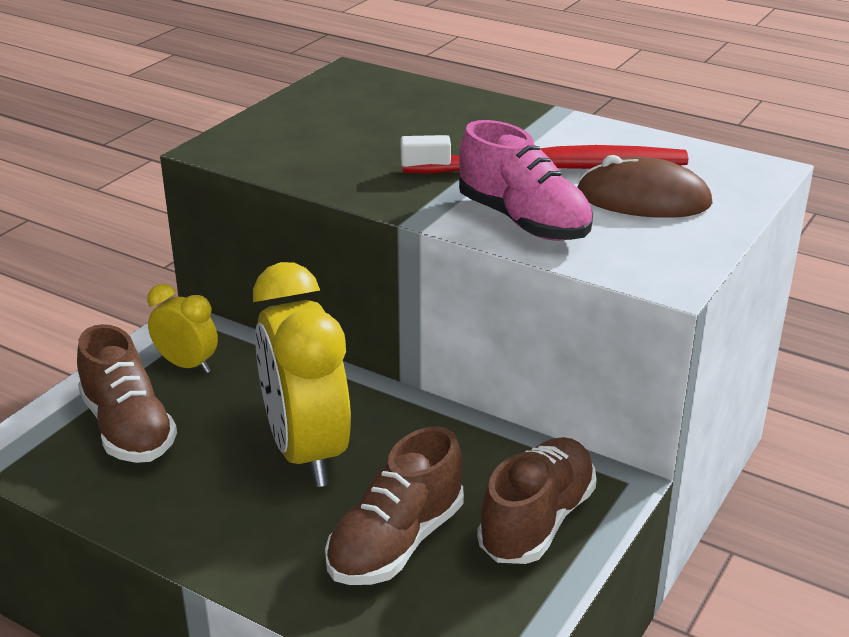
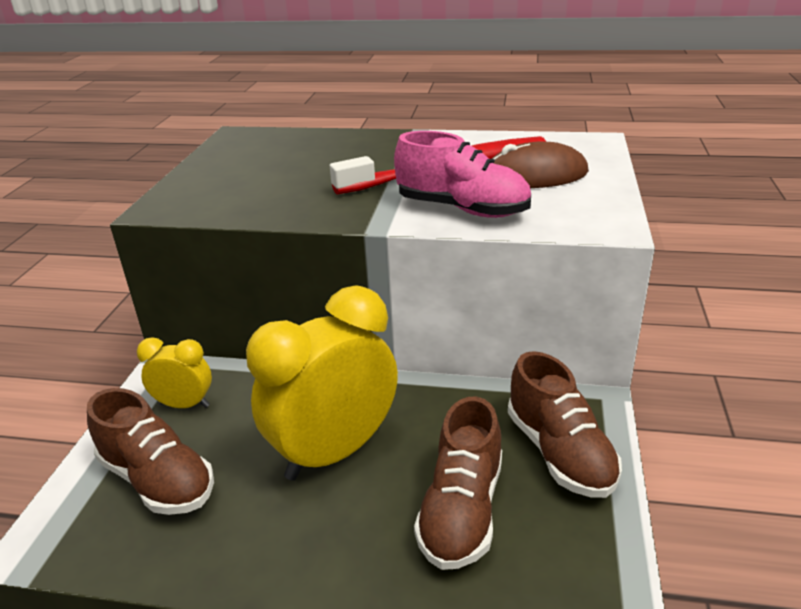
camera: 20 degrees left, 0 degrees up
yellow clock [253,262,351,487] -> yellow clock turned 90 degrees clockwise [246,285,398,481]
brown shoe [477,437,597,564] -> brown shoe turned 150 degrees clockwise [508,351,622,498]

